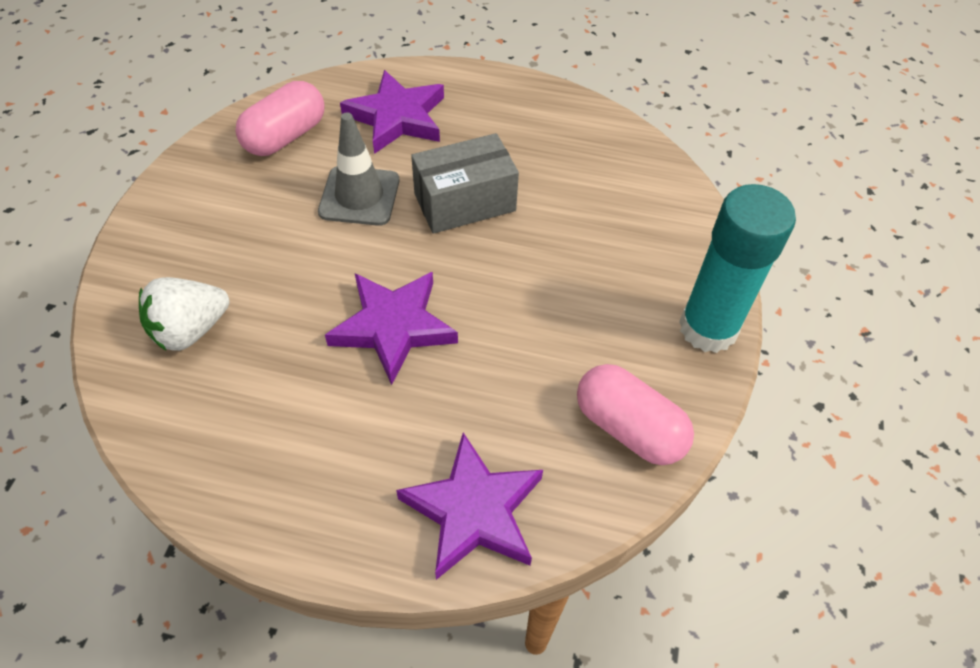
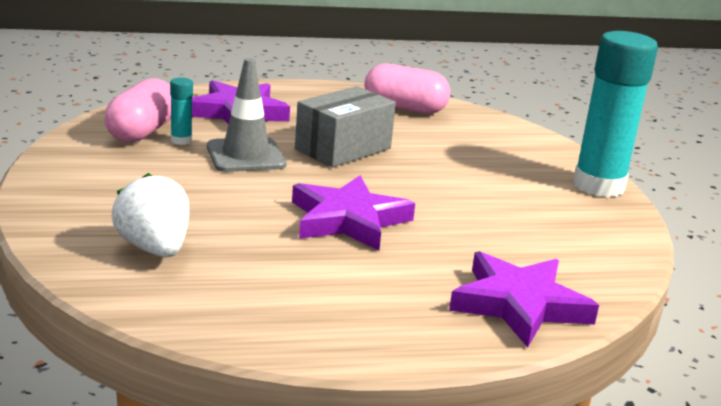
camera: 25 degrees left, 30 degrees down
white strawberry [139,277,229,351] -> white strawberry turned 120 degrees clockwise [112,173,189,257]
pink capsule [577,364,694,465] -> pink capsule moved to [364,64,450,114]
none -> turquoise glue stick [170,78,193,145]

